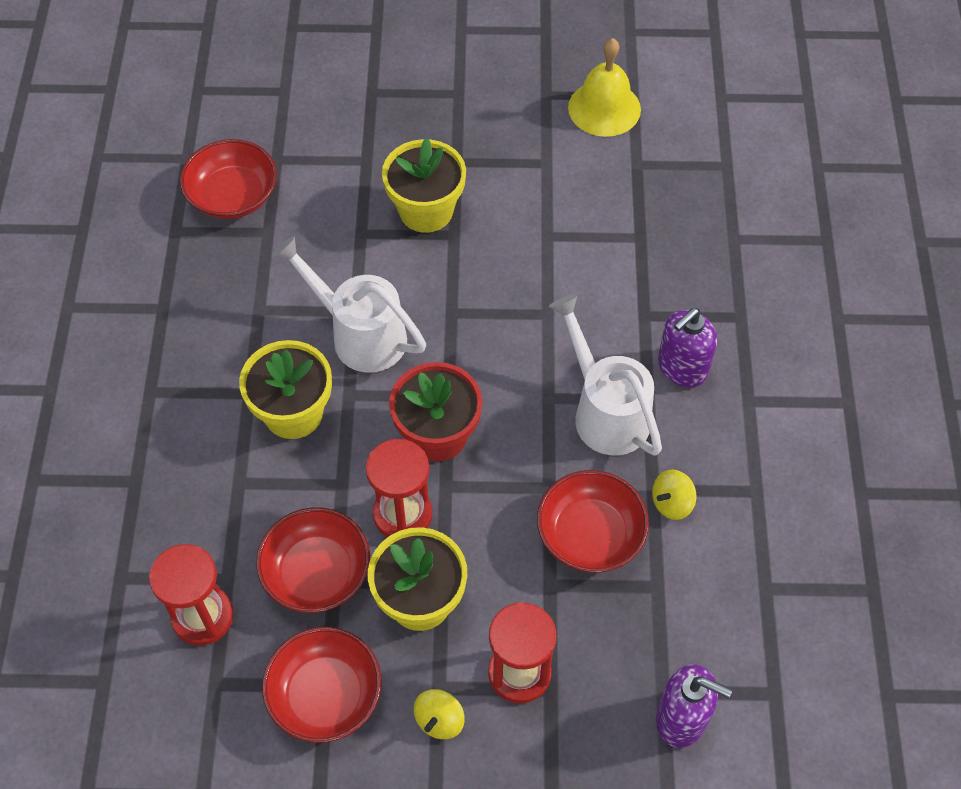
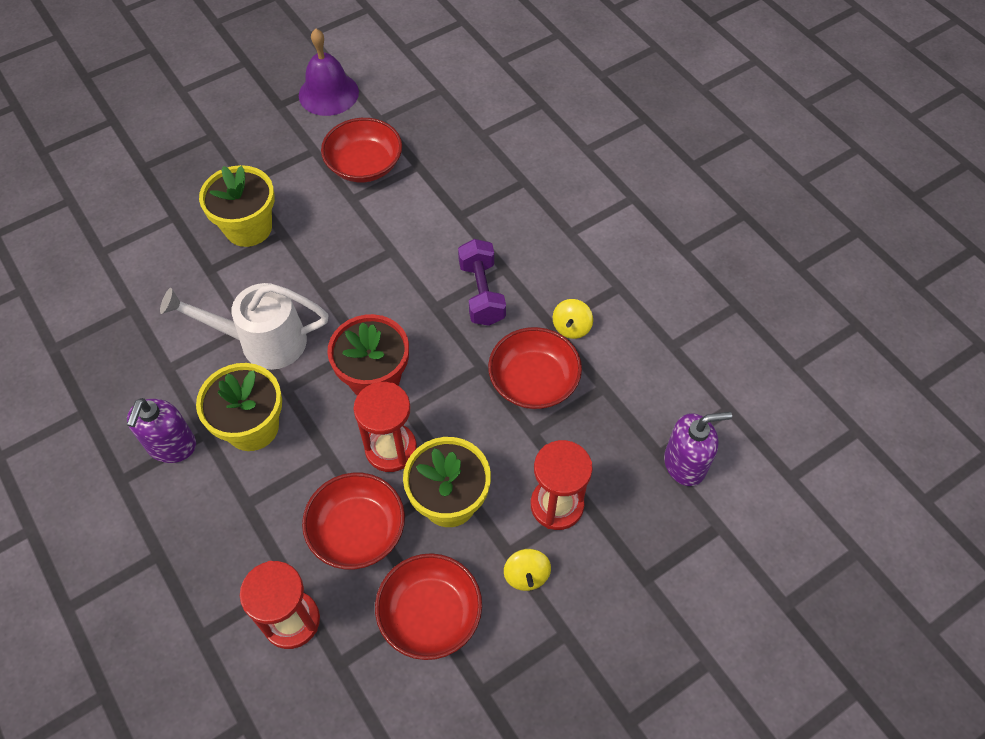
camera: 35 degrees left, 0 degrees up
red bowl [180,139,277,219] -> red bowl moved to [321,118,402,183]
white watering can [549,294,662,456] -> purple dumbbell [458,239,506,326]
yellow bell [568,38,641,137] -> purple bell [299,29,359,116]
purple soap dispenser [658,308,717,388] -> purple soap dispenser moved to [127,398,196,463]

